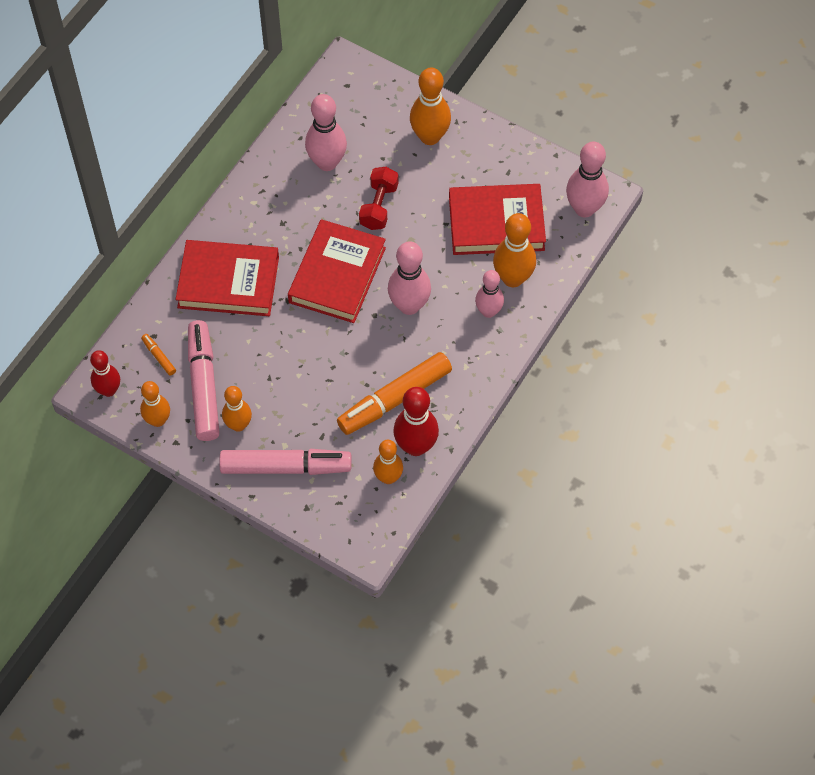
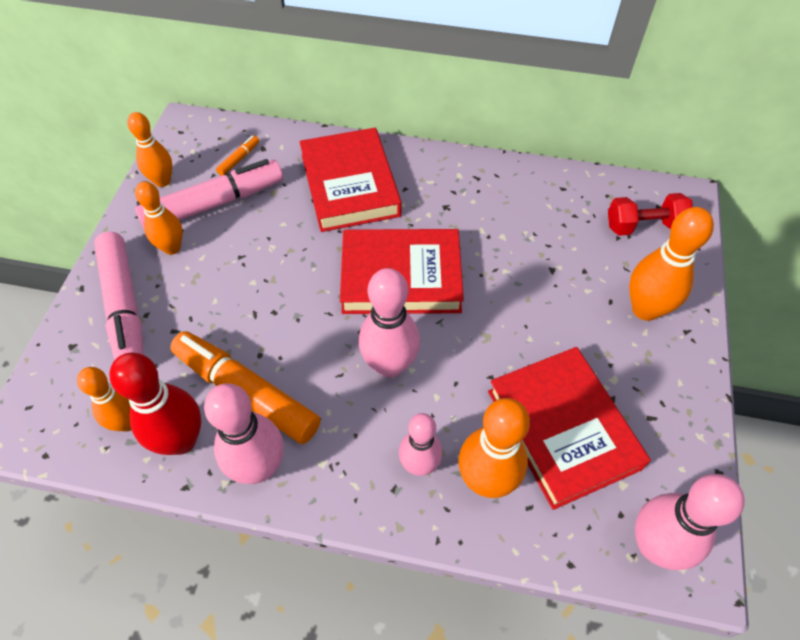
camera: 70 degrees right, 5 degrees down
red bowling pin [90,350,120,397] -> none
pink bowling pin [305,94,347,171] -> pink bowling pin moved to [204,383,284,484]
red dumbbell [359,167,399,230] -> red dumbbell moved to [608,193,693,236]

